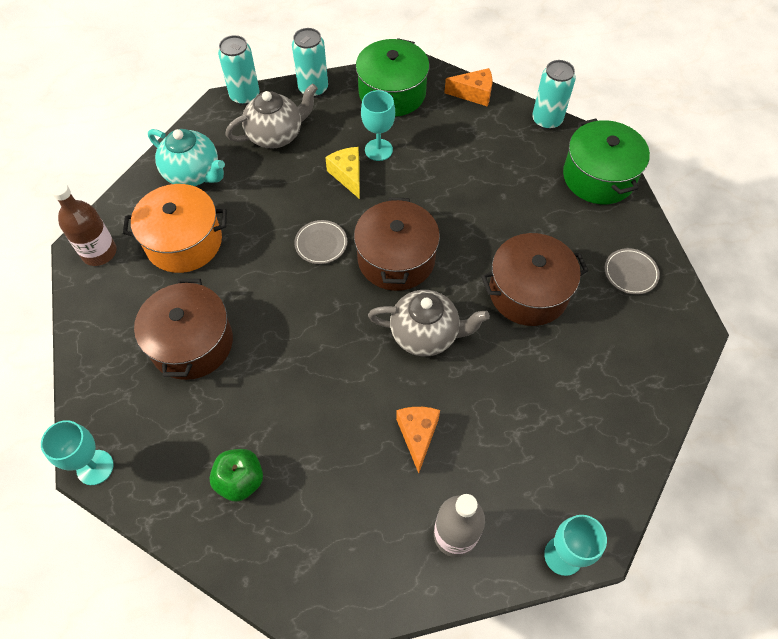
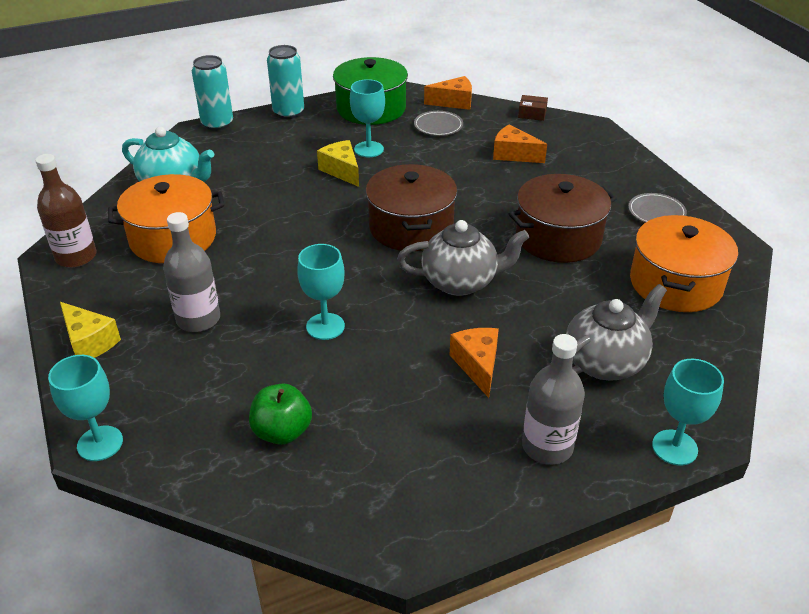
camera: 10 degrees left, 20 degrees down
brown pot [134,279,233,380] -> grey bottle [163,212,220,332]
grey teapot [225,83,318,149] -> grey teapot moved to [566,284,667,381]
grey plate [294,220,347,264] -> grey plate moved to [414,111,463,136]
turquoise can [532,60,576,130] -> brown box [518,95,548,121]
green pot [563,118,650,204] -> none
none -> yellow cheese [60,302,121,358]
none -> turquoise goblet [297,244,345,340]
none -> orange cheese [493,124,547,163]
none -> orange pot [630,215,738,312]

